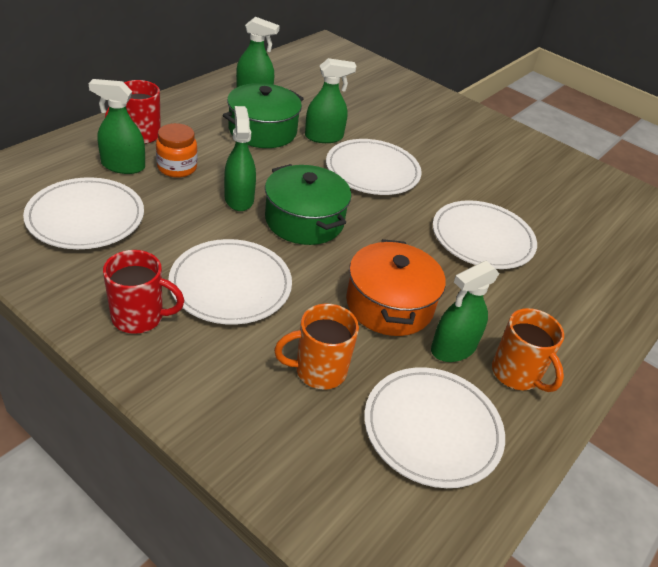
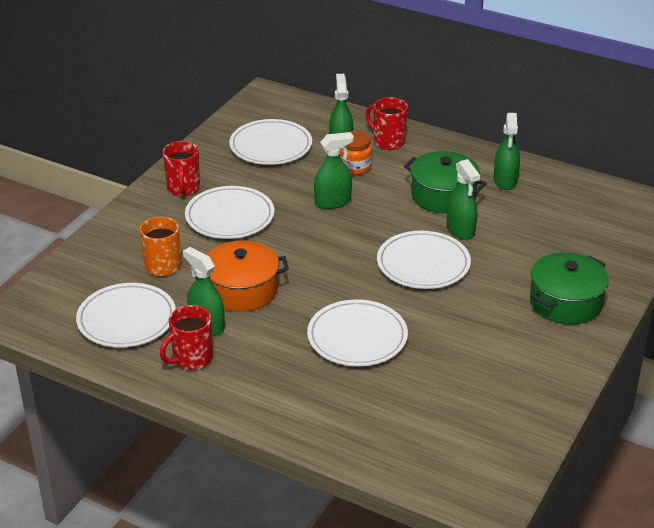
camera: 85 degrees right, 5 degrees down
green pot [265,164,351,245] -> green pot moved to [530,252,609,325]
orange mug [492,308,564,392] -> red mug [160,305,213,370]

